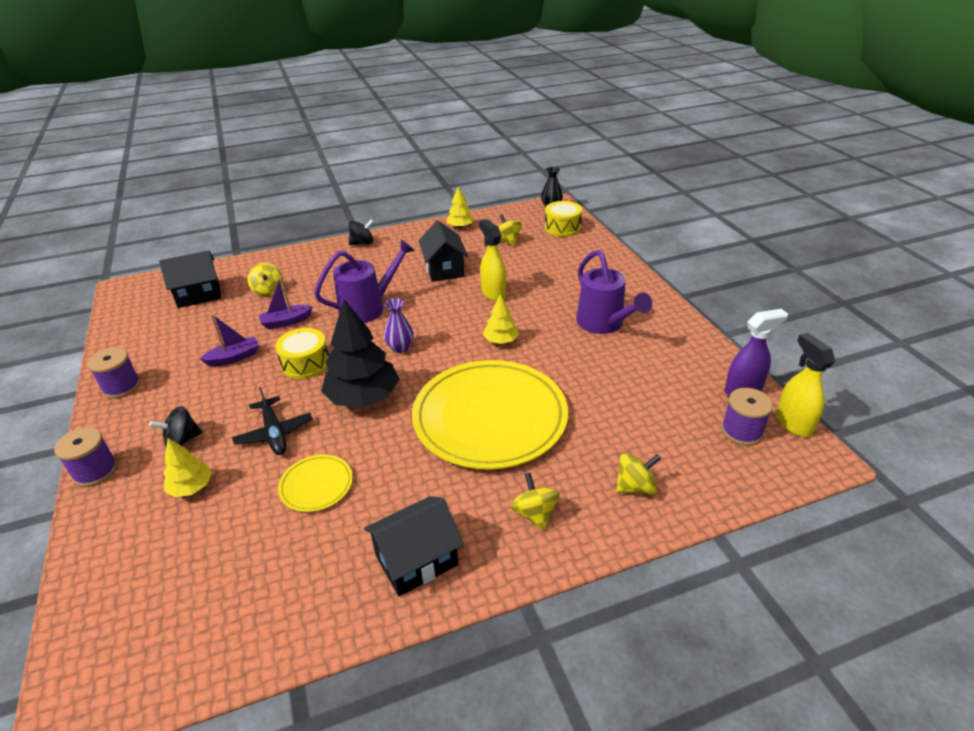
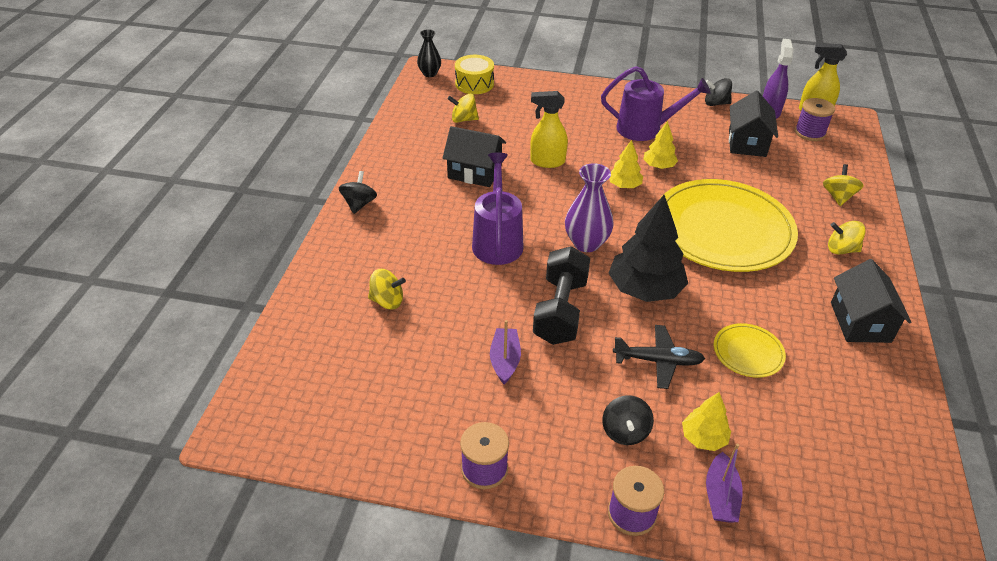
camera: 60 degrees left, 5 degrees up
black house [159,250,221,308] -> black house moved to [729,91,778,157]
purple boat [259,276,313,329] -> purple boat moved to [706,443,743,523]
yellow drum [275,328,329,379] -> black dumbbell [533,246,590,345]
purple vase [384,298,414,353] -> purple vase [565,163,614,252], size x1.54
yellow tree [446,186,474,228] -> yellow tree moved to [643,121,678,169]
none -> black spinning top [705,78,732,106]

